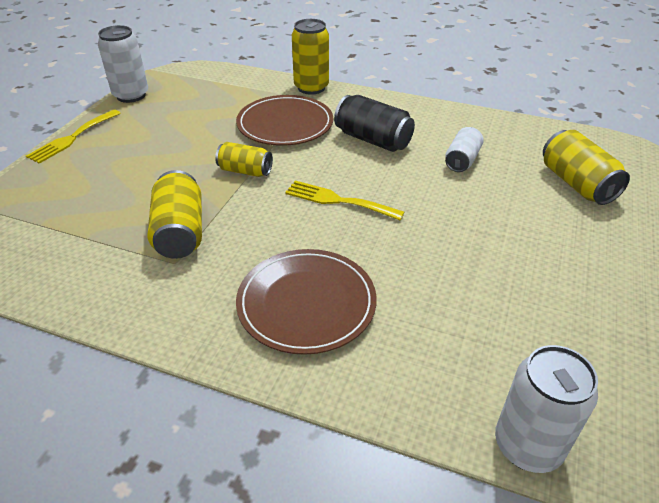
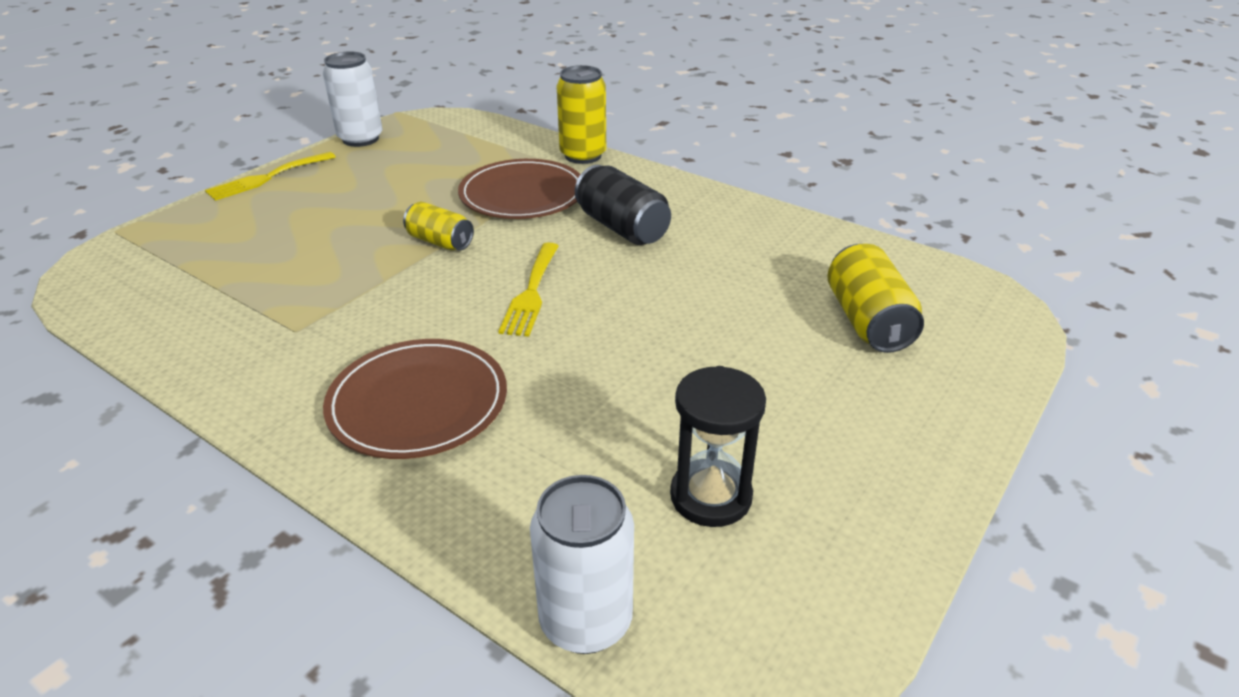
camera: 15 degrees right, 5 degrees down
yellow can [148,170,202,259] -> none
yellow fork [285,181,405,220] -> yellow fork turned 120 degrees counterclockwise [498,243,559,337]
white can [445,127,484,172] -> none
none -> black hourglass [670,366,766,527]

